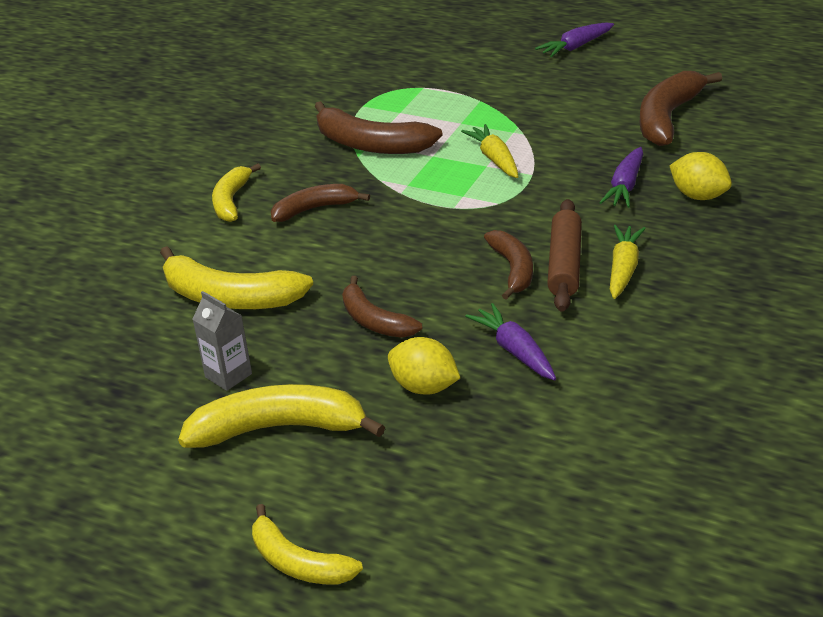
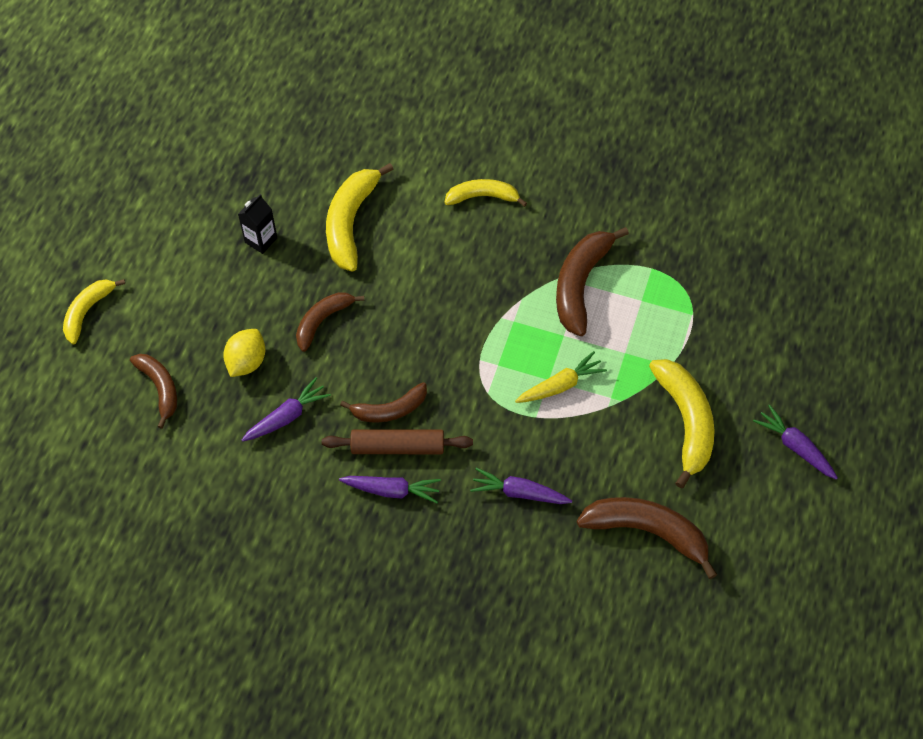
camera: 80 degrees right, 25 degrees up
yellow banana [178,384,385,448] -> yellow banana moved to [649,359,715,488]
grey carton [193,291,252,391] -> black carton [238,194,277,254]
brown banana [271,184,370,222] -> brown banana moved to [130,354,177,429]
yellow carrot [610,225,646,299] -> purple carrot [339,476,441,503]
yellow lemon [670,152,732,200] -> none

